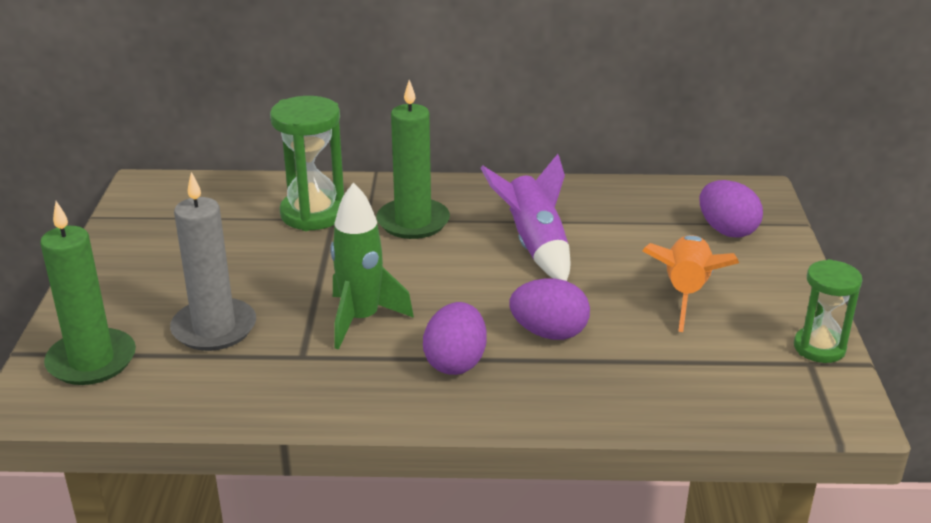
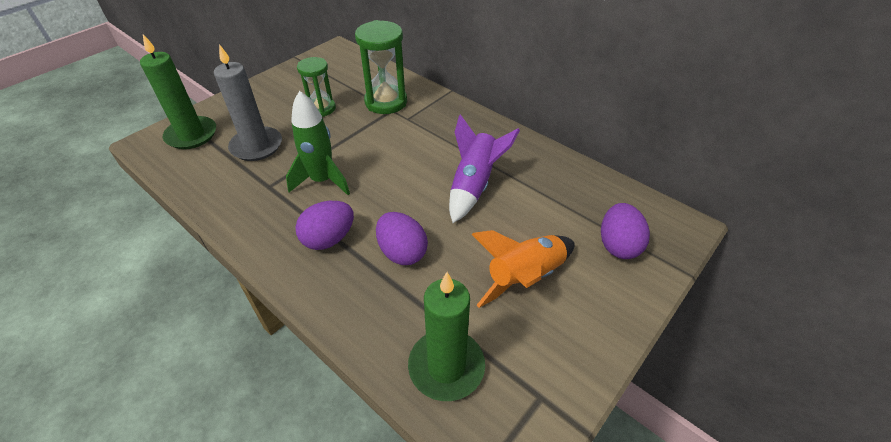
camera: 40 degrees right, 15 degrees up
green candle [376,80,450,239] -> green candle moved to [408,272,485,401]
green hourglass [794,259,862,363] -> green hourglass moved to [297,57,336,117]

